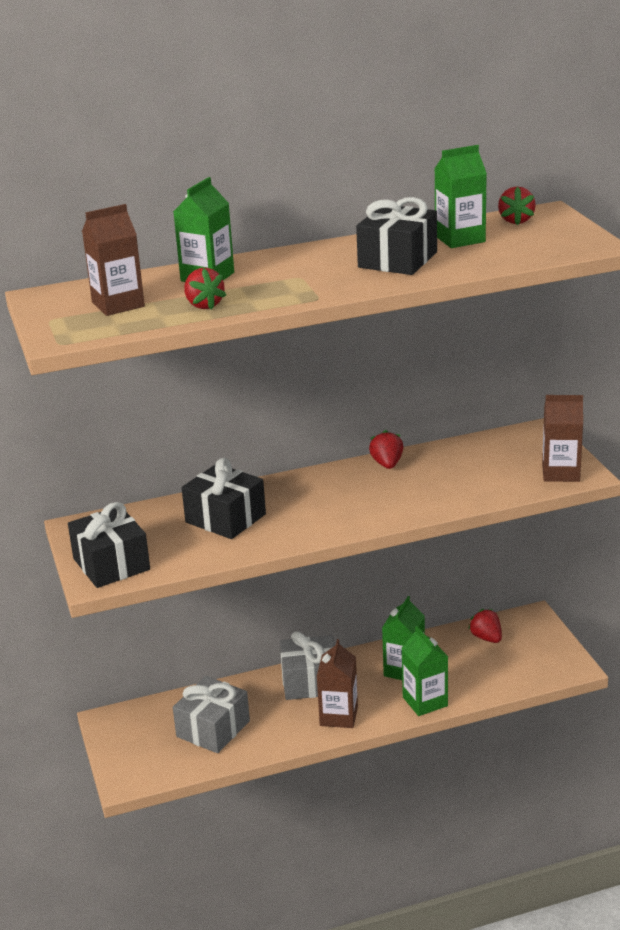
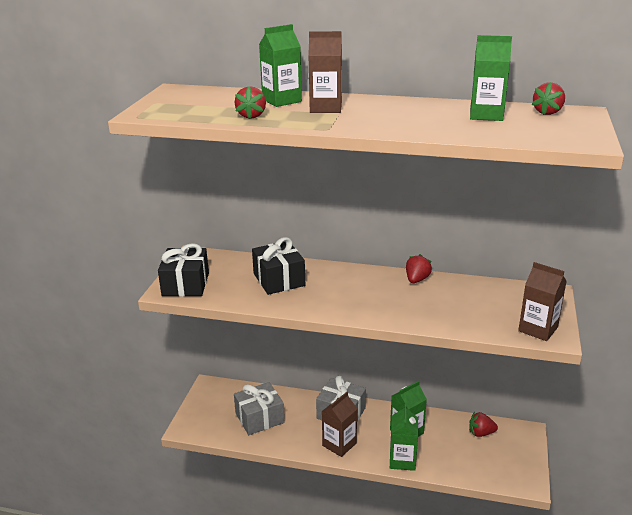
camera: 30 degrees right, 0 degrees up
brown carton [82,204,145,316] -> brown carton moved to [308,31,342,113]
black gift [356,197,437,275] -> none
red strawberry [468,609,502,643] -> red strawberry turned 90 degrees counterclockwise [469,412,498,437]

